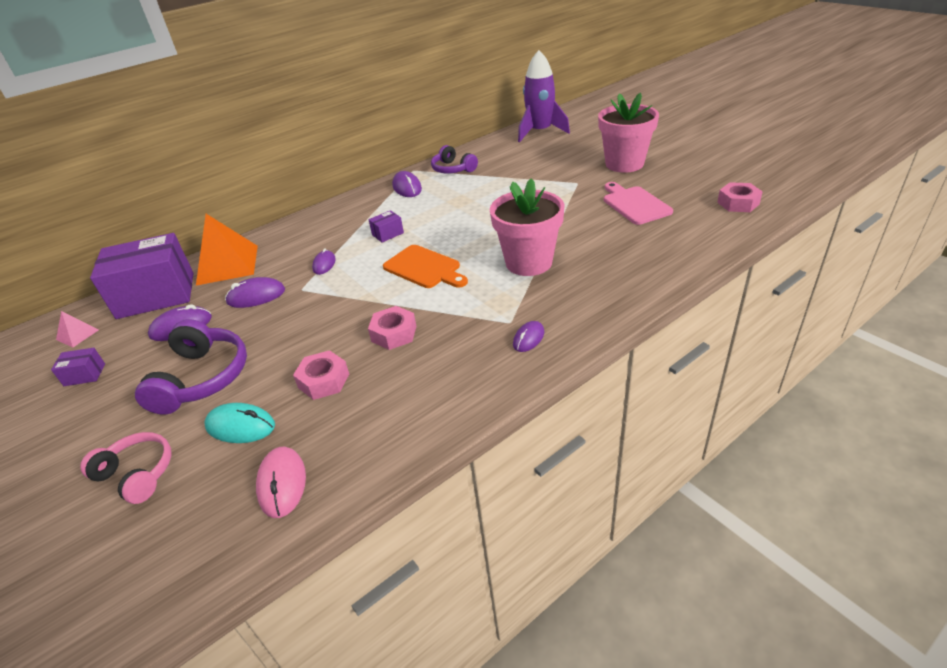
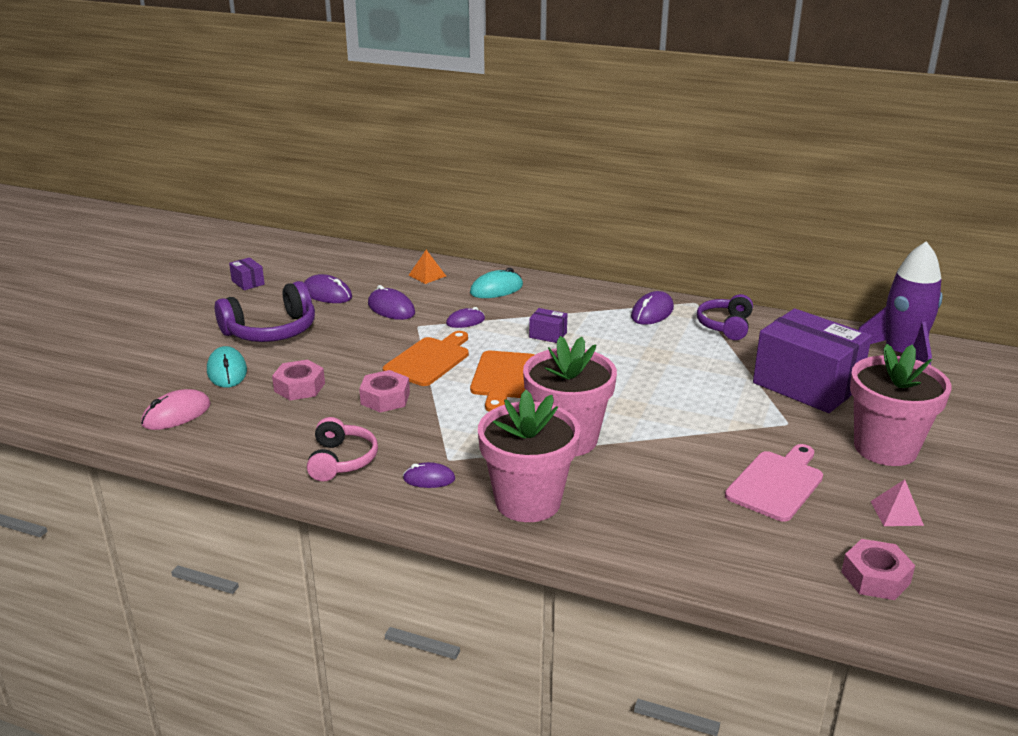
camera: 55 degrees right, 10 degrees down
pink pyramid [56,311,99,347] -> pink pyramid moved to [870,479,924,526]
pink headphones [80,432,171,504] -> pink headphones moved to [307,417,378,481]
purple box [90,233,193,319] -> purple box moved to [753,309,872,413]
orange pyramid [196,214,258,286] -> orange pyramid [408,250,446,284], size x0.47
none -> orange cutting board [383,331,469,386]
none -> turquoise mouse [470,268,523,298]
none -> pink flower pot [478,390,581,522]

